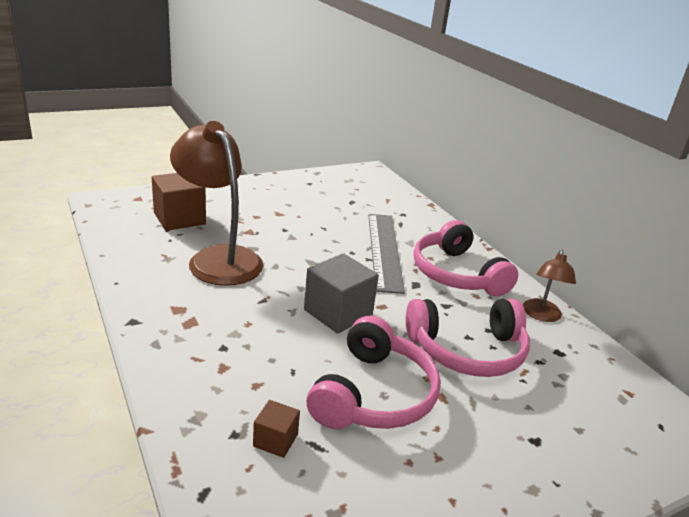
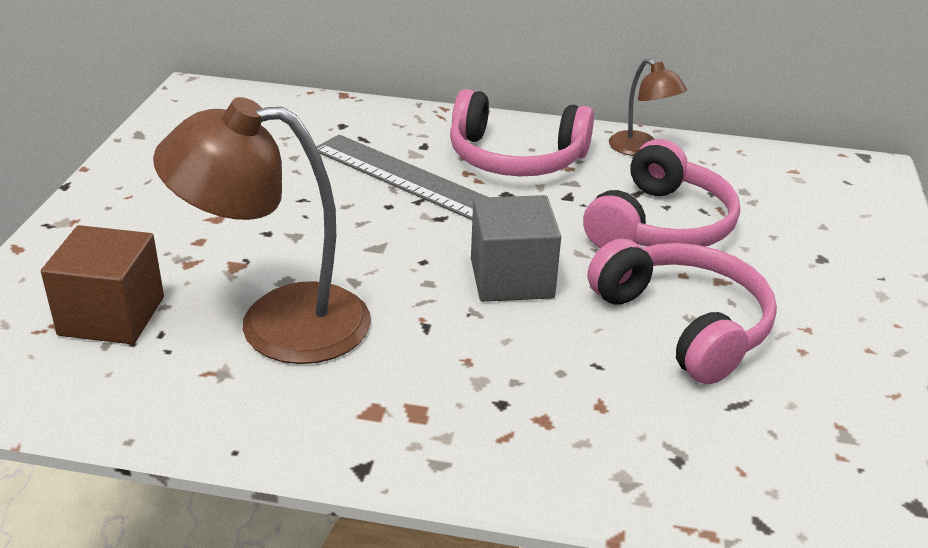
camera: 50 degrees left, 5 degrees up
brown cube [253,400,300,458] -> none

